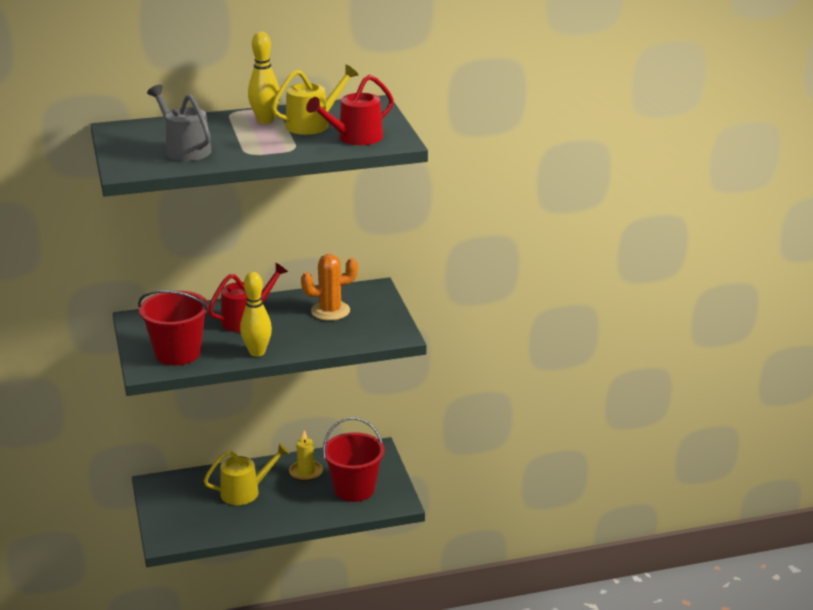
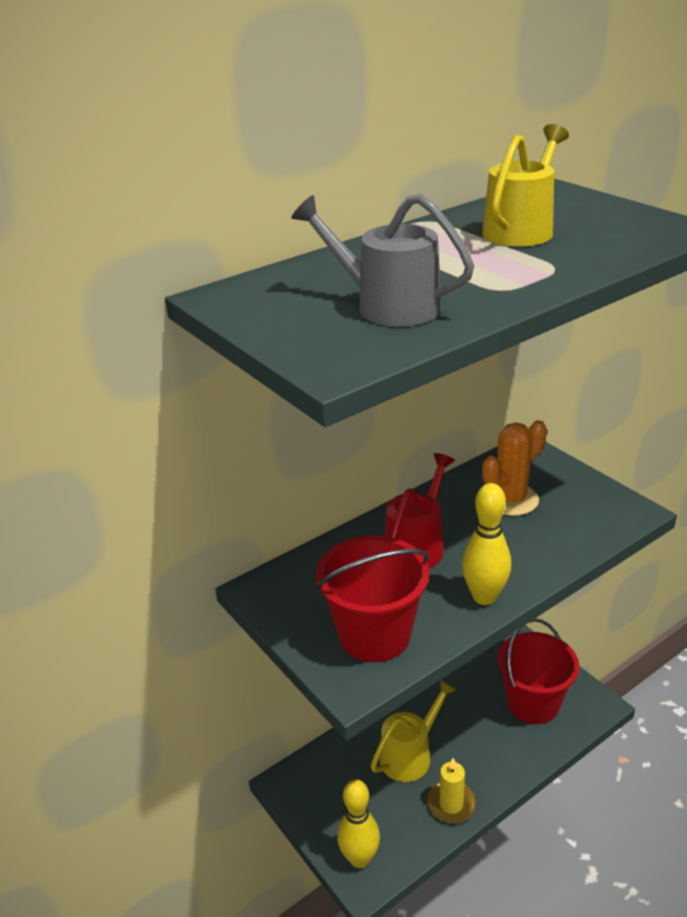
camera: 20 degrees left, 5 degrees up
yellow bowling pin [248,31,280,124] -> yellow bowling pin moved to [337,779,380,868]
yellow candle [289,430,323,481] -> yellow candle moved to [427,758,476,823]
red watering can [306,75,394,145] -> none

